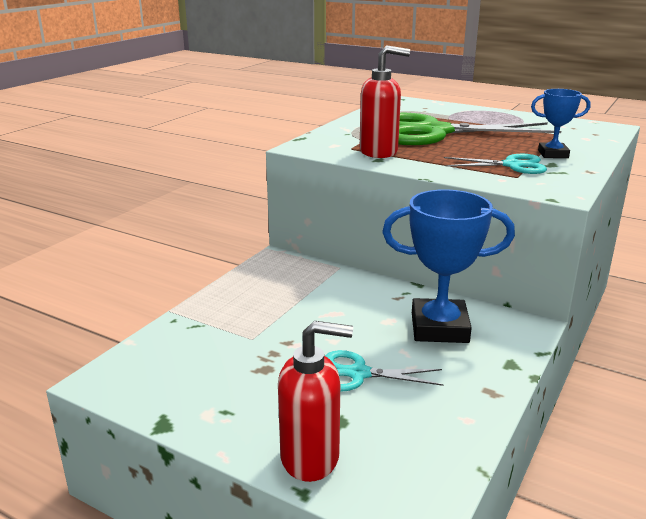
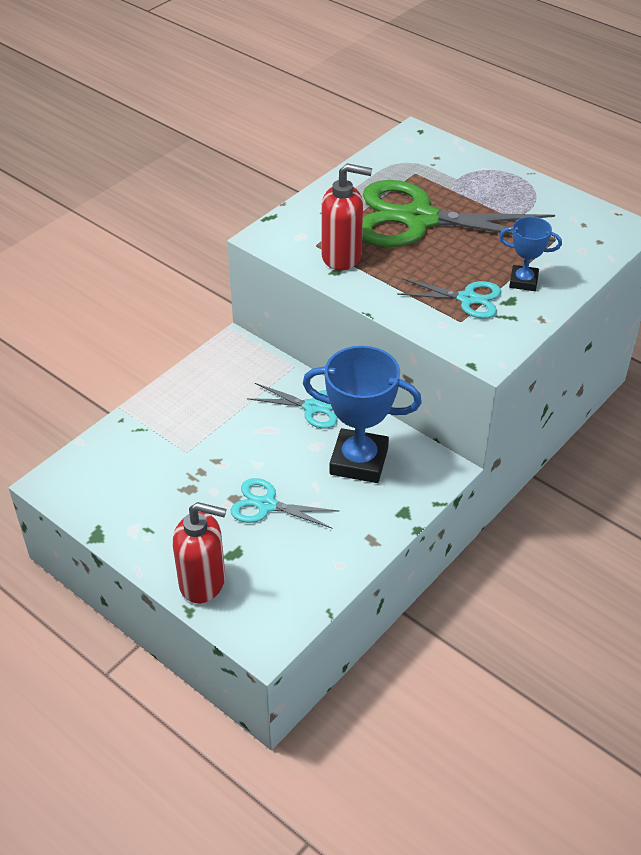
camera: 10 degrees right, 20 degrees up
none -> turquoise scissors [247,383,337,429]

